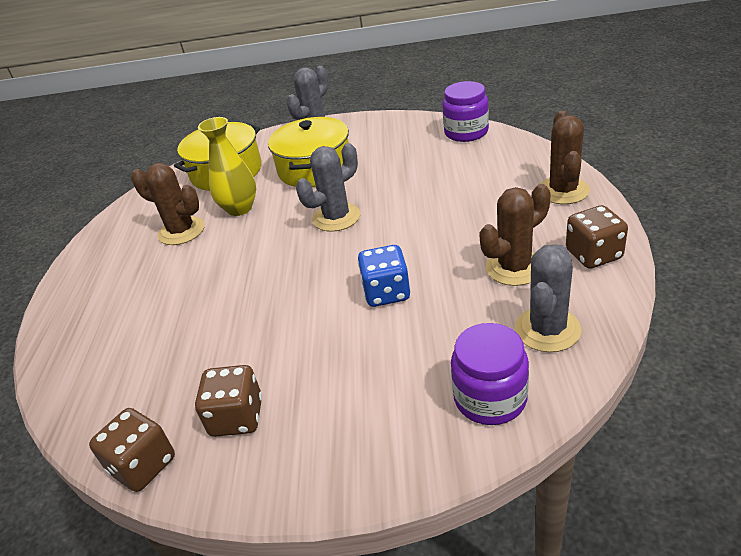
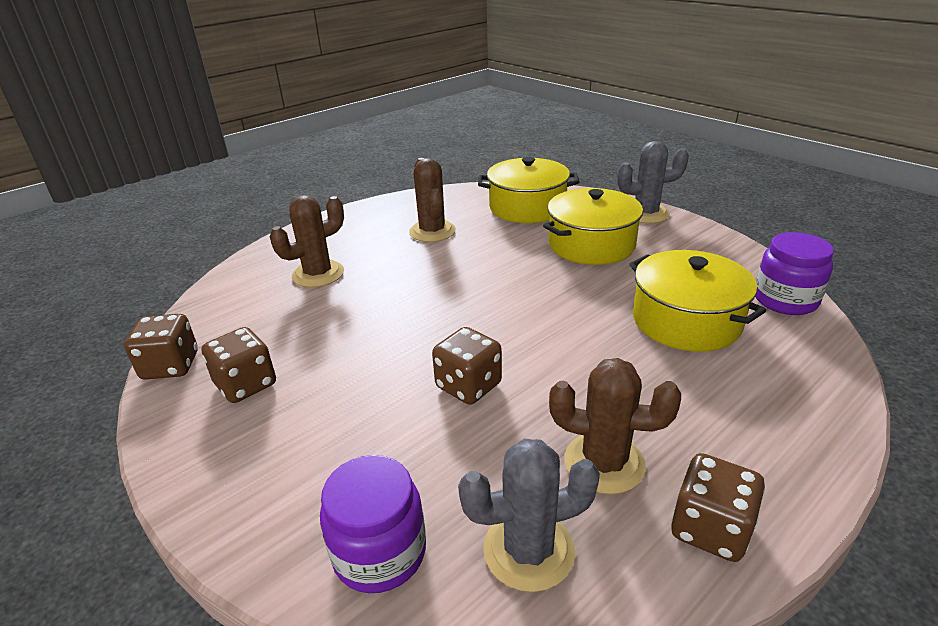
camera: 45 degrees right, 5 degrees down
yellow vase [198,117,256,216] -> none
grey cactus [296,143,360,232] -> none
blue dice [358,245,411,307] -> brown dice [432,327,502,405]
brown cactus [541,111,590,204] -> brown cactus moved to [270,195,344,288]
none -> yellow pot [629,250,766,352]

